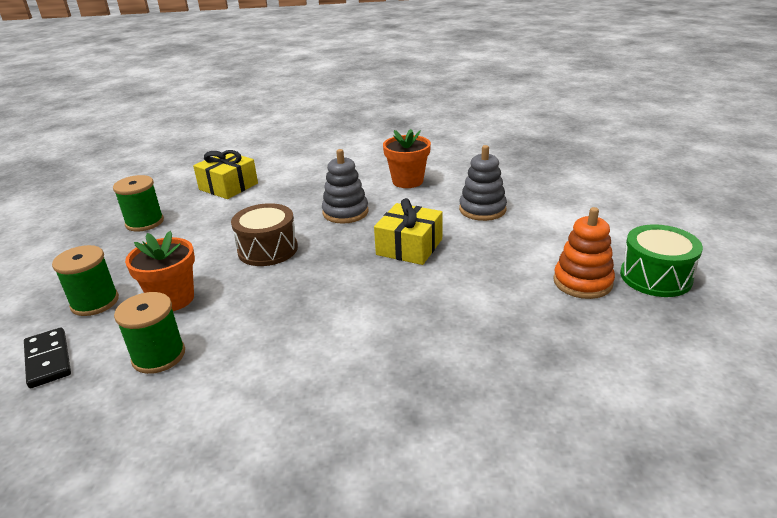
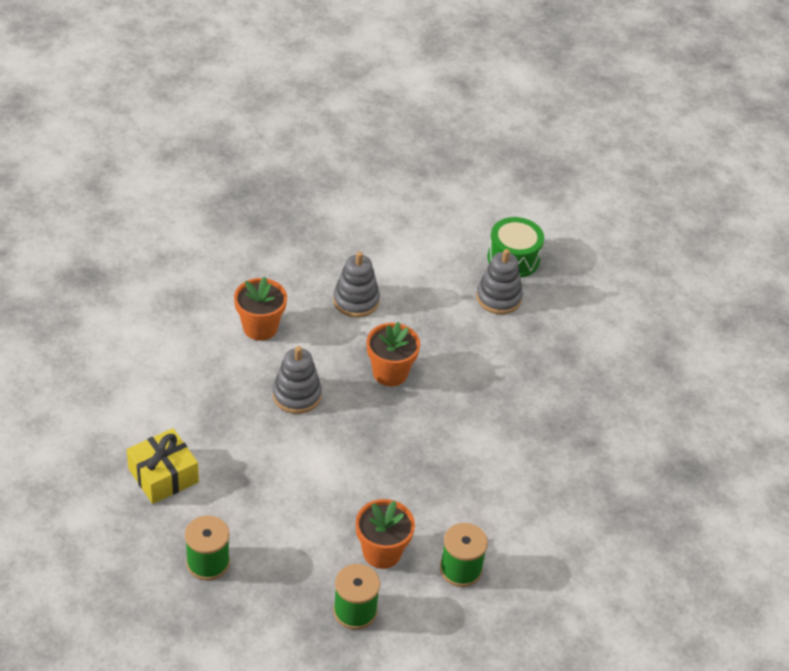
camera: 75 degrees left, 15 degrees up
black domino [24,327,71,388] -> none
brown drum [231,203,298,266] -> none
yellow gift [374,198,442,265] -> orange flower pot [366,322,420,386]
orange stacking toy [553,207,615,299] -> grey stacking toy [476,249,523,314]

